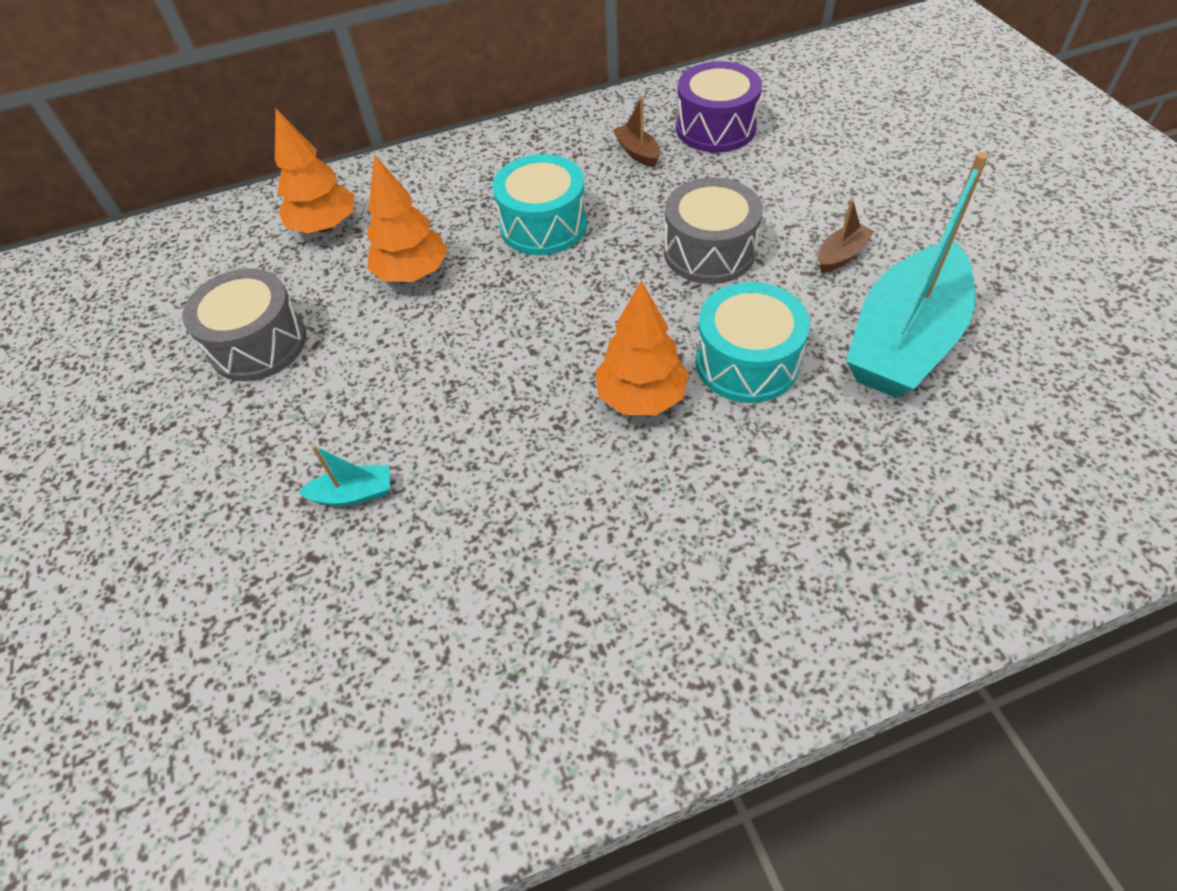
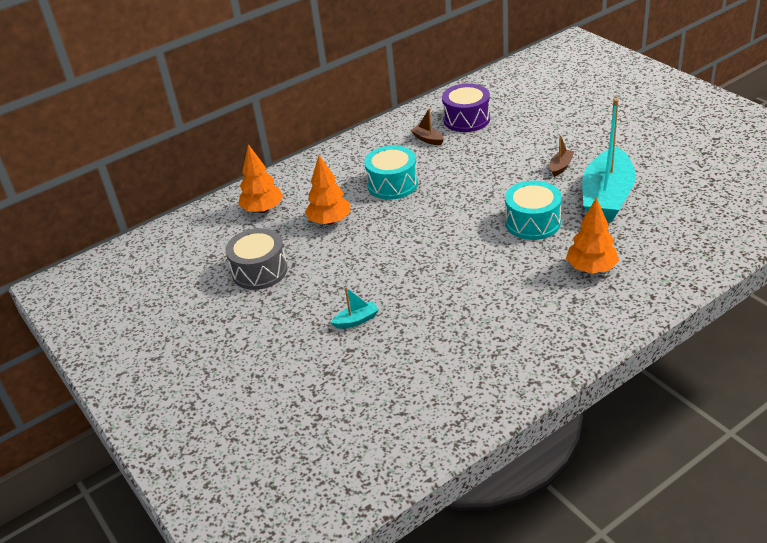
camera: 15 degrees left, 15 degrees down
orange tree [595,280,689,415] -> orange tree moved to [566,197,619,274]
grey drum [664,177,763,284] -> none

